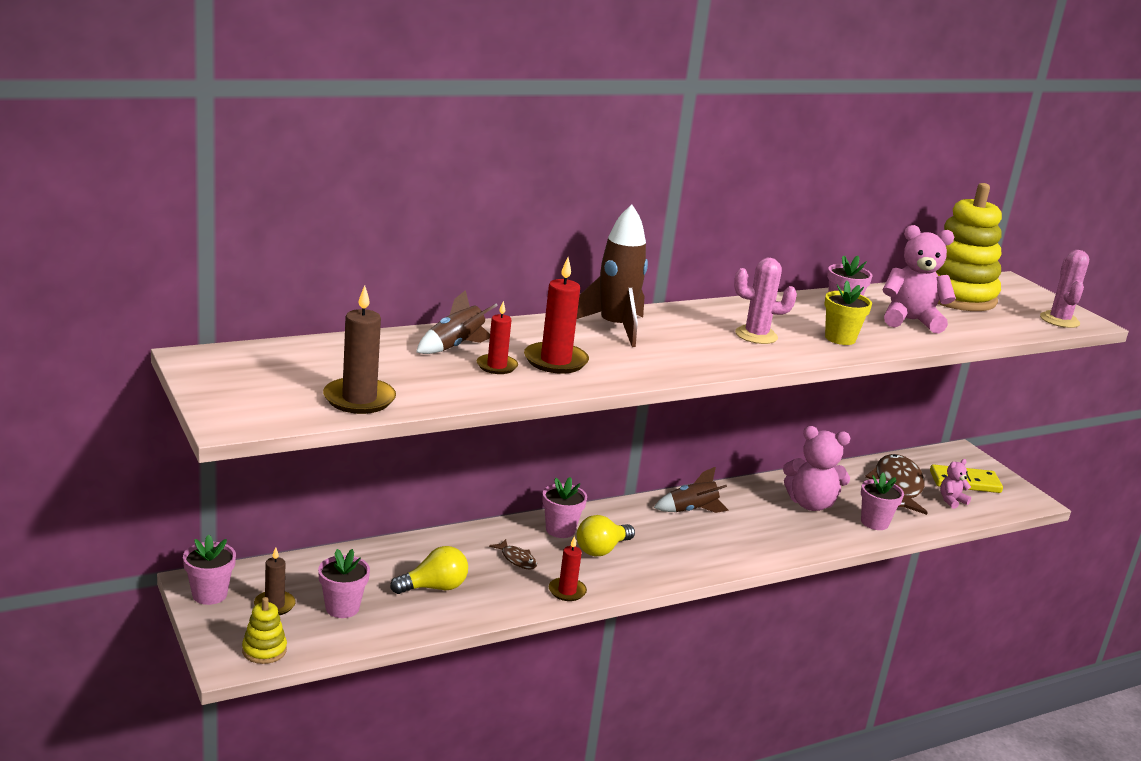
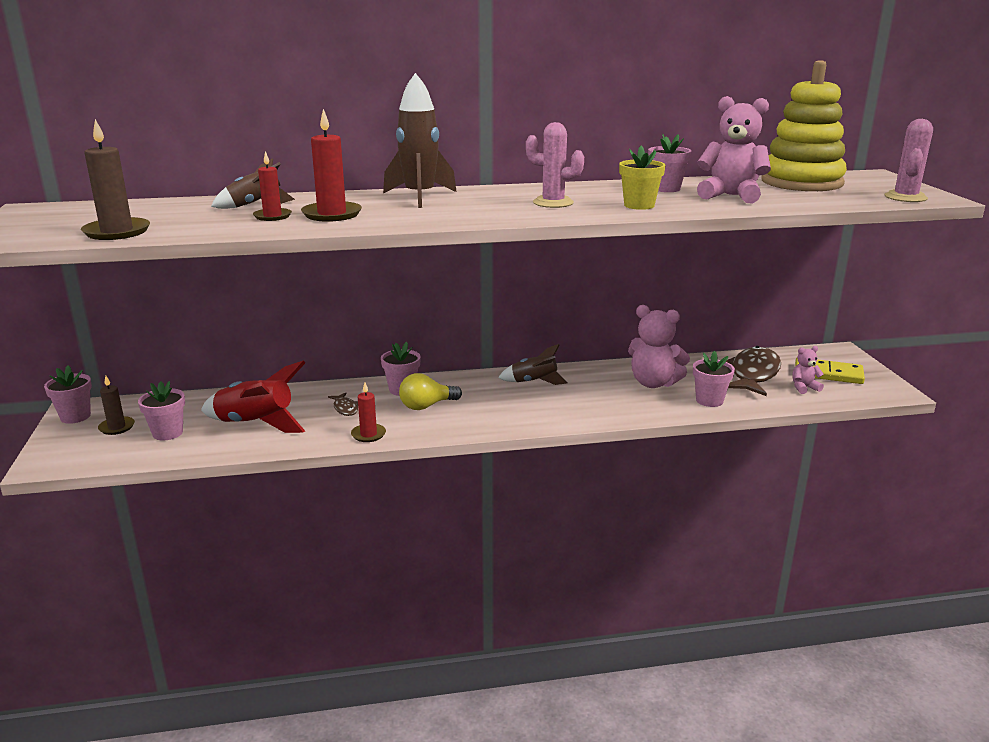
camera: 20 degrees right, 0 degrees up
yellow stacking toy [242,597,287,664] -> none
yellow light bulb [390,546,468,594] -> red rocket [201,360,305,433]

